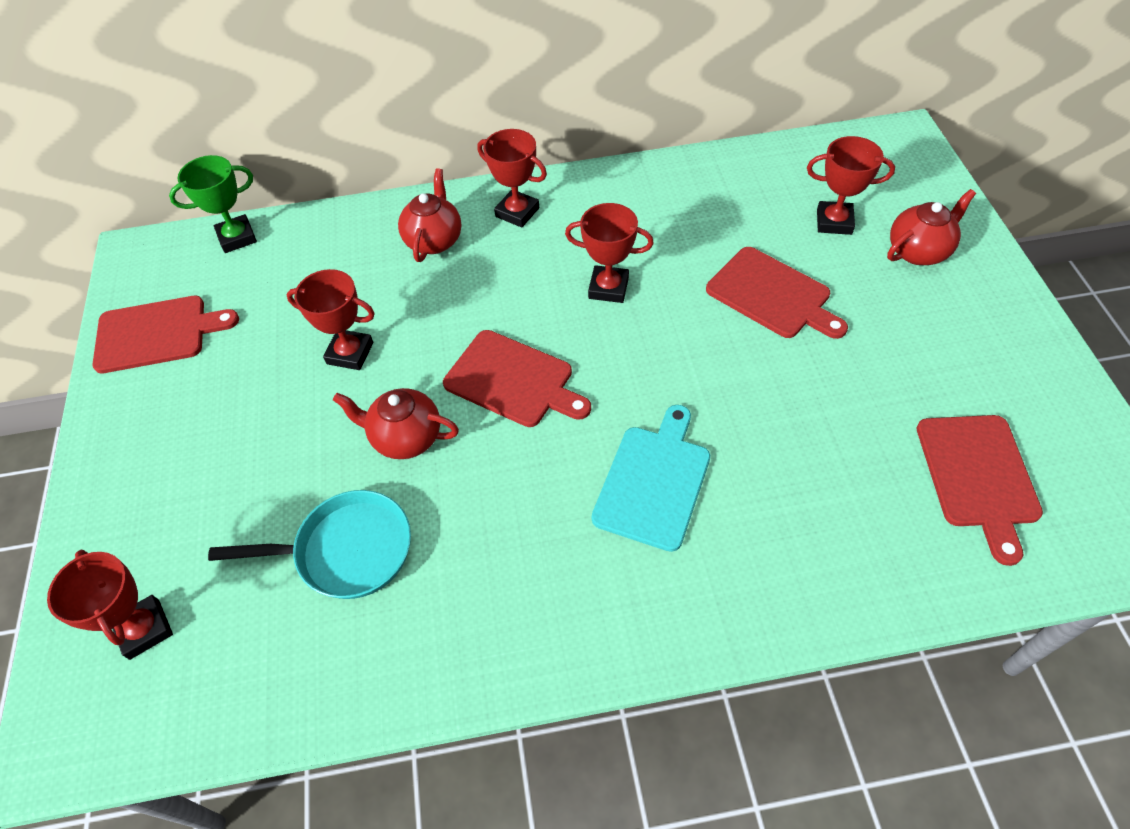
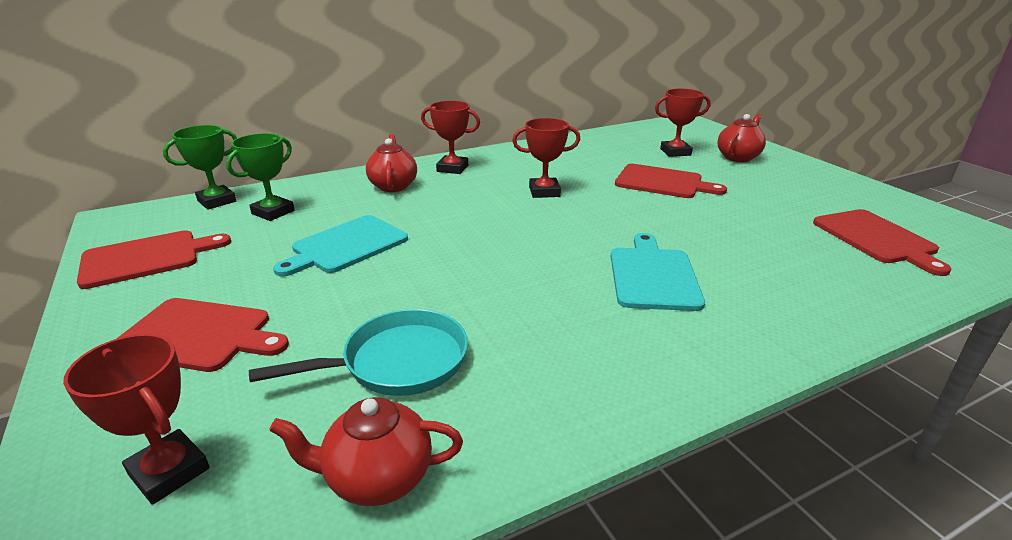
camera: 20 degrees left, 25 degrees down
red trophy [286,269,375,370] -> turquoise cutting board [273,215,408,277]
red teapot [333,388,459,459] -> red teapot moved to [269,397,463,506]
red cutting board [443,330,591,427] -> red cutting board moved to [116,298,289,372]
none -> green trophy [226,133,295,221]

